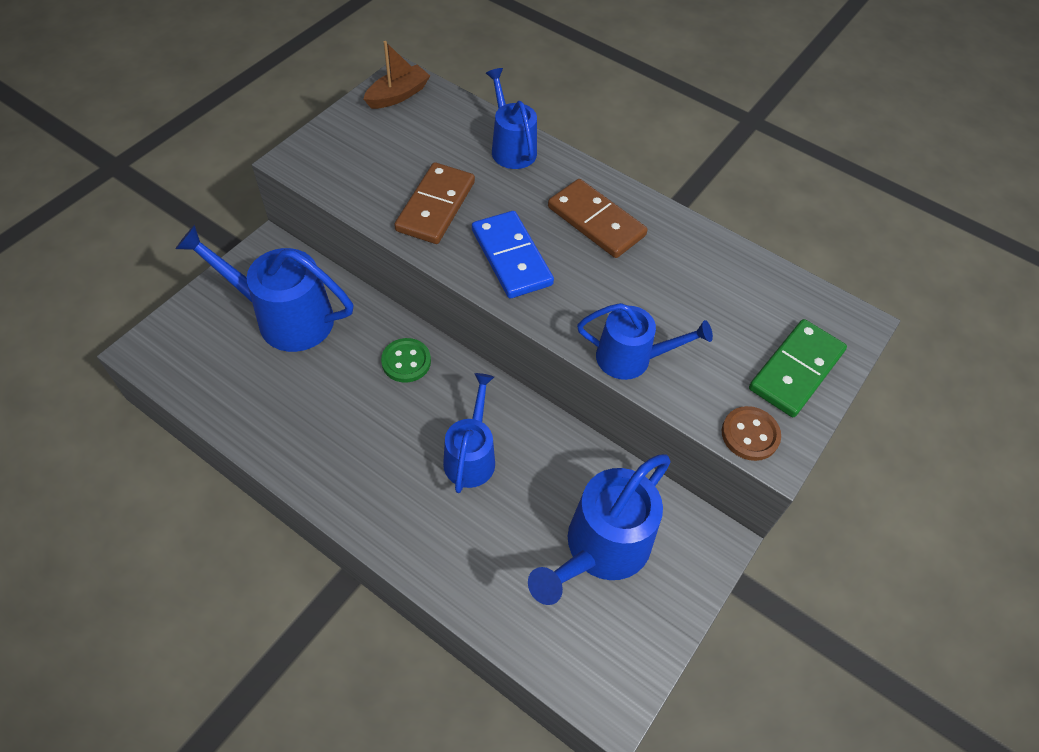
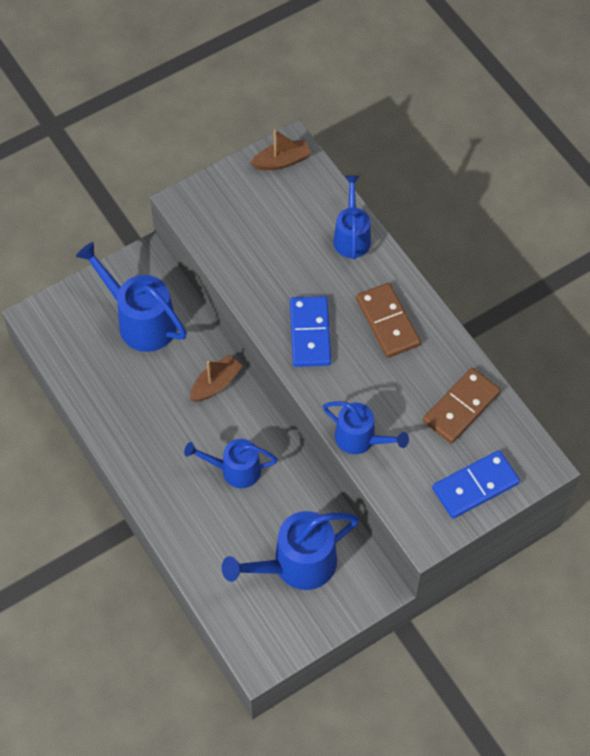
camera: 25 degrees right, 5 degrees up
green button [381,338,431,383] -> brown boat [190,354,243,402]
brown domino [394,162,475,244] -> brown domino moved to [423,368,501,444]
blue watering can [443,373,495,493] -> blue watering can turned 120 degrees counterclockwise [184,439,278,488]
brown button [722,406,781,461] -> none
green domino [749,319,847,417] -> blue domino [432,450,520,519]

